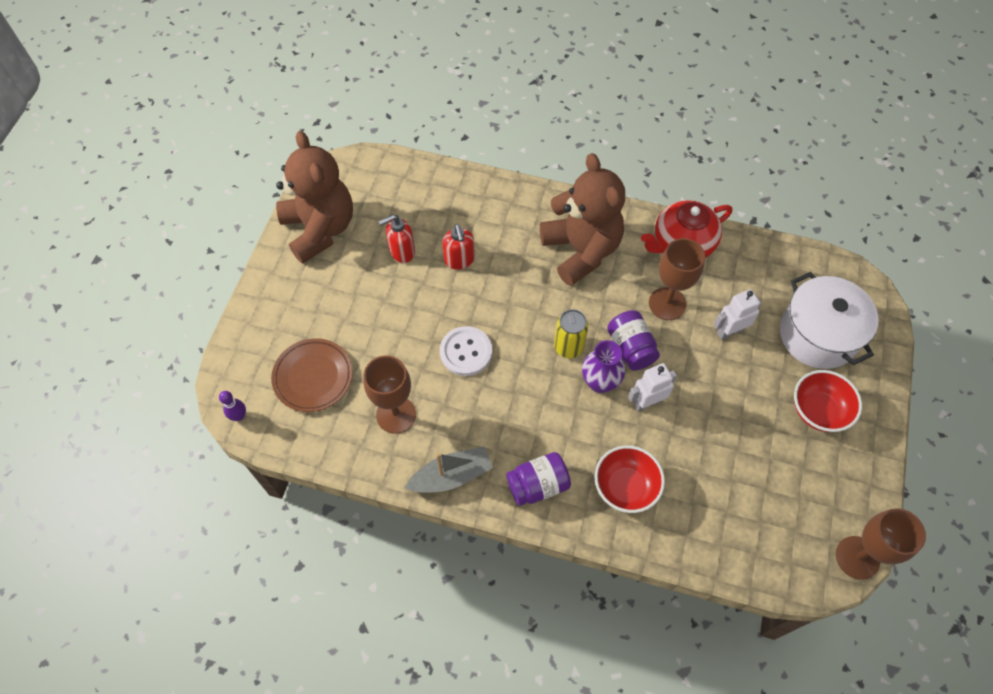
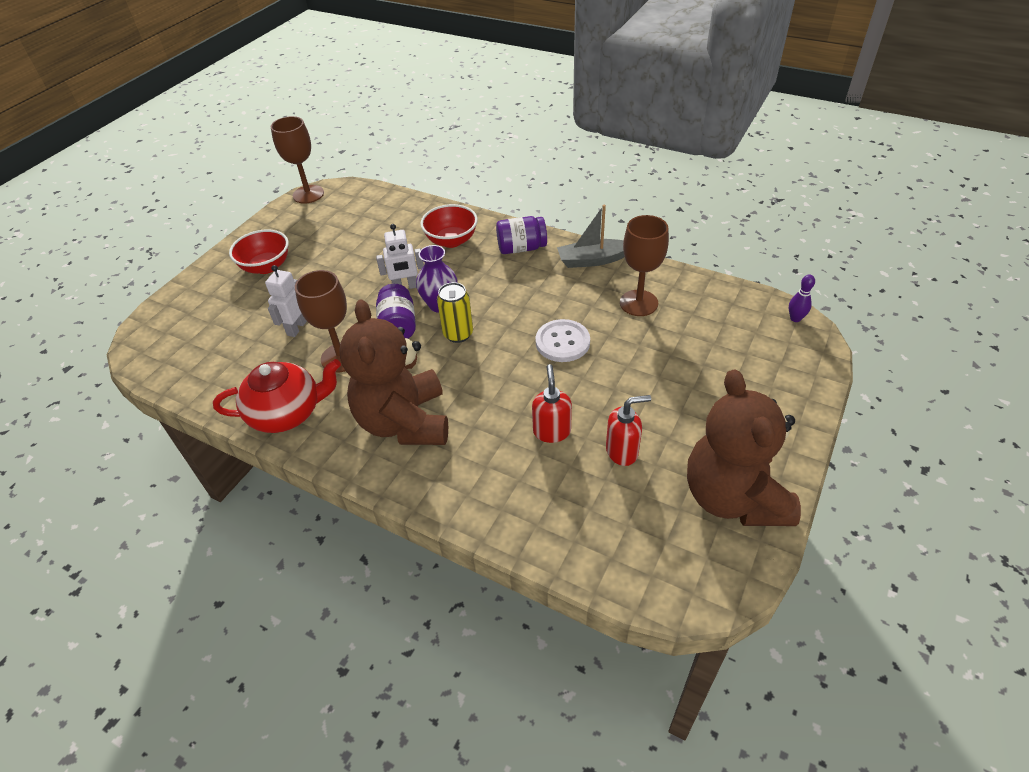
camera: 165 degrees left, 15 degrees down
brown plate [271,338,353,412] -> none
white robot [714,289,762,340] -> white robot turned 120 degrees clockwise [265,265,307,337]
white pot [780,272,878,369] -> none

